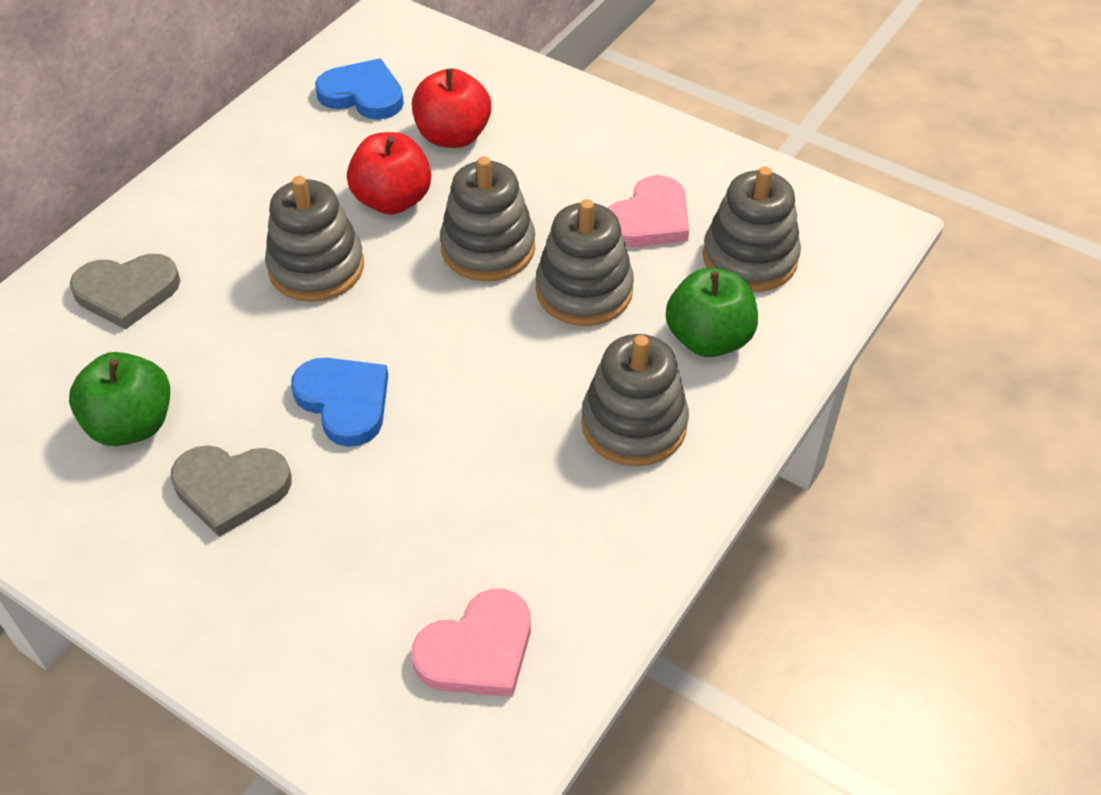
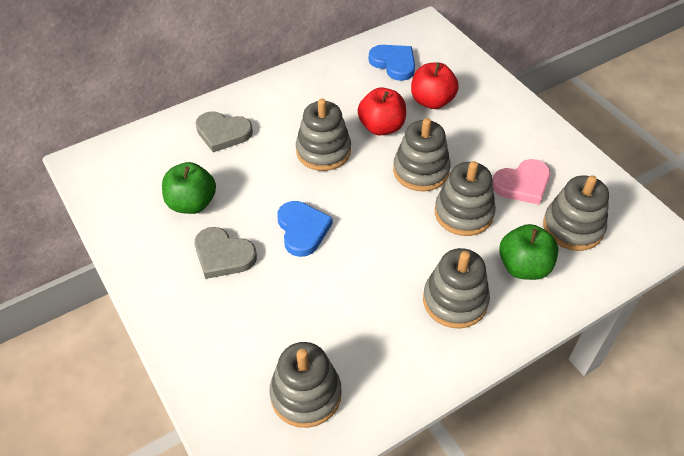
camera: 25 degrees right, 0 degrees up
pink heart [411,589,531,697] -> grey stacking toy [270,342,342,428]

